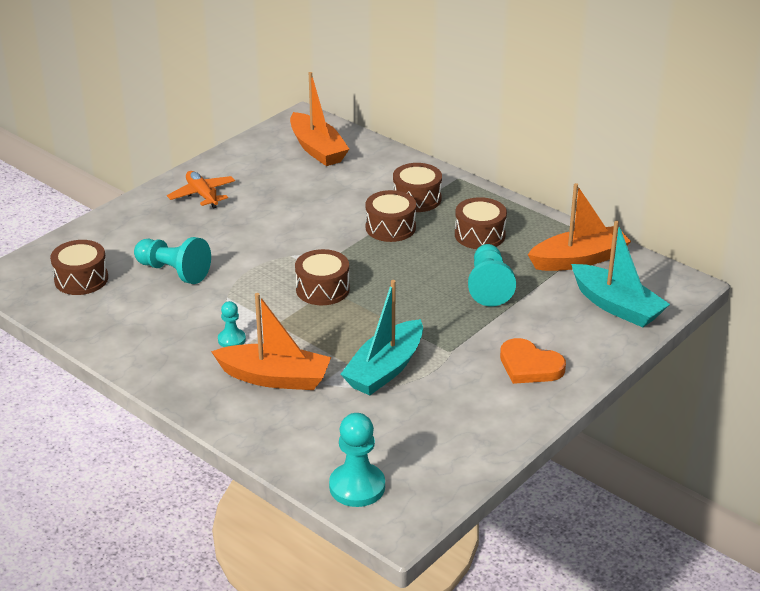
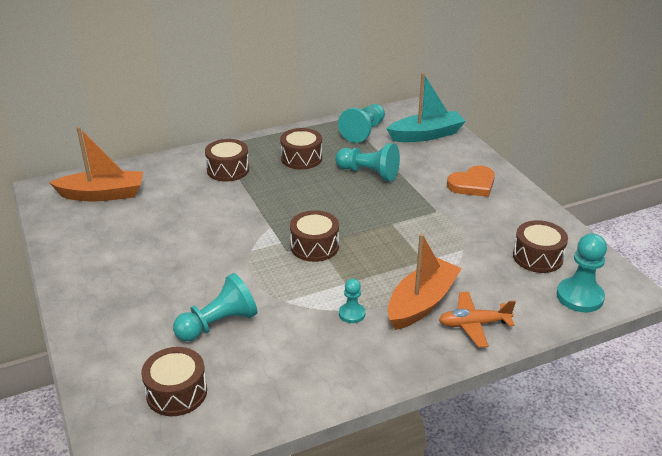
camera: 65 degrees left, 0 degrees up
orange plane [167,171,235,209] -> orange plane moved to [439,292,516,348]
turquoise boat [340,280,423,395] -> none
brown drum [365,190,416,242] -> brown drum moved to [513,220,568,273]
orange boat [528,183,631,271] -> turquoise pawn [338,104,385,143]

